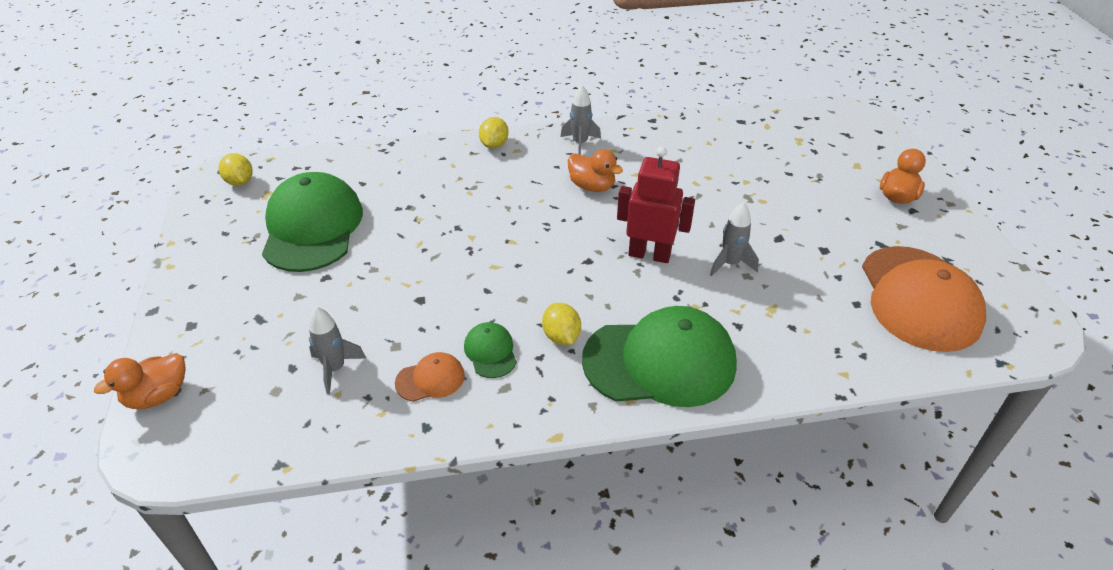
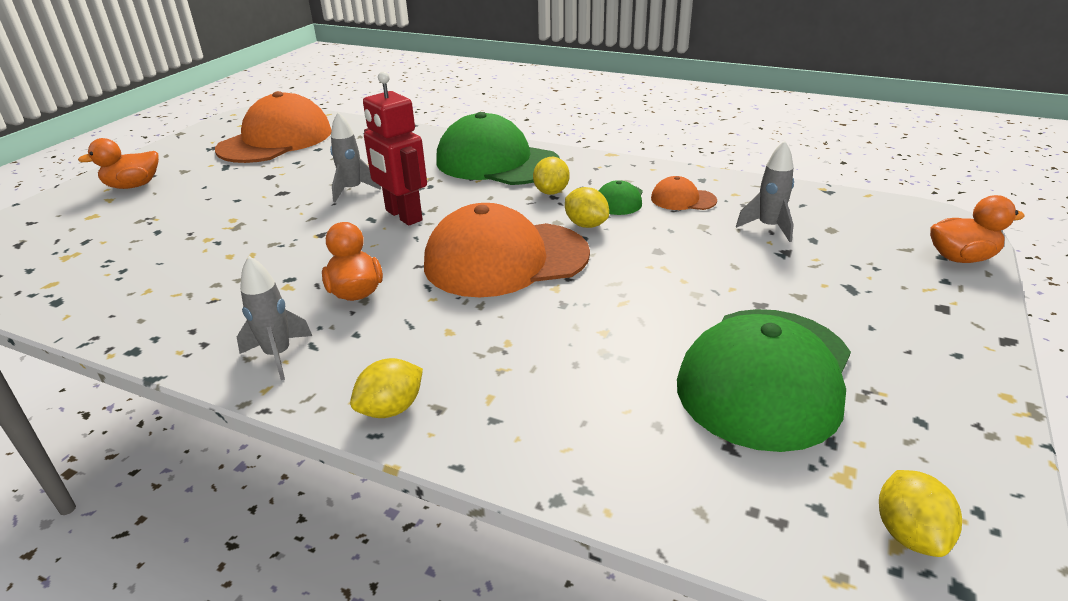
camera: 145 degrees left, 10 degrees down
none -> orange cap [424,203,590,297]
none -> yellow lemon [565,187,609,228]

